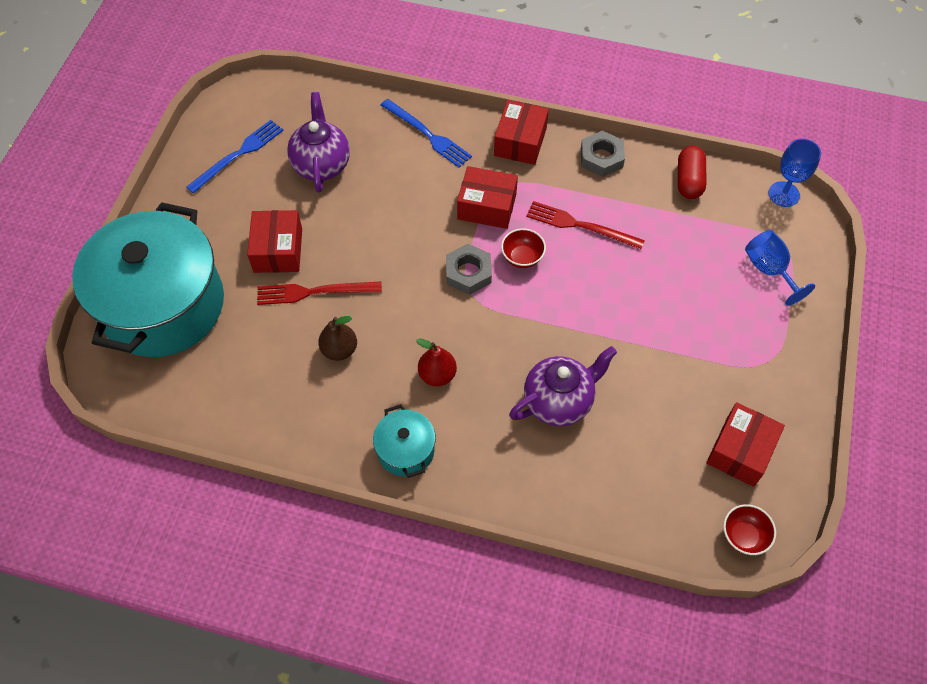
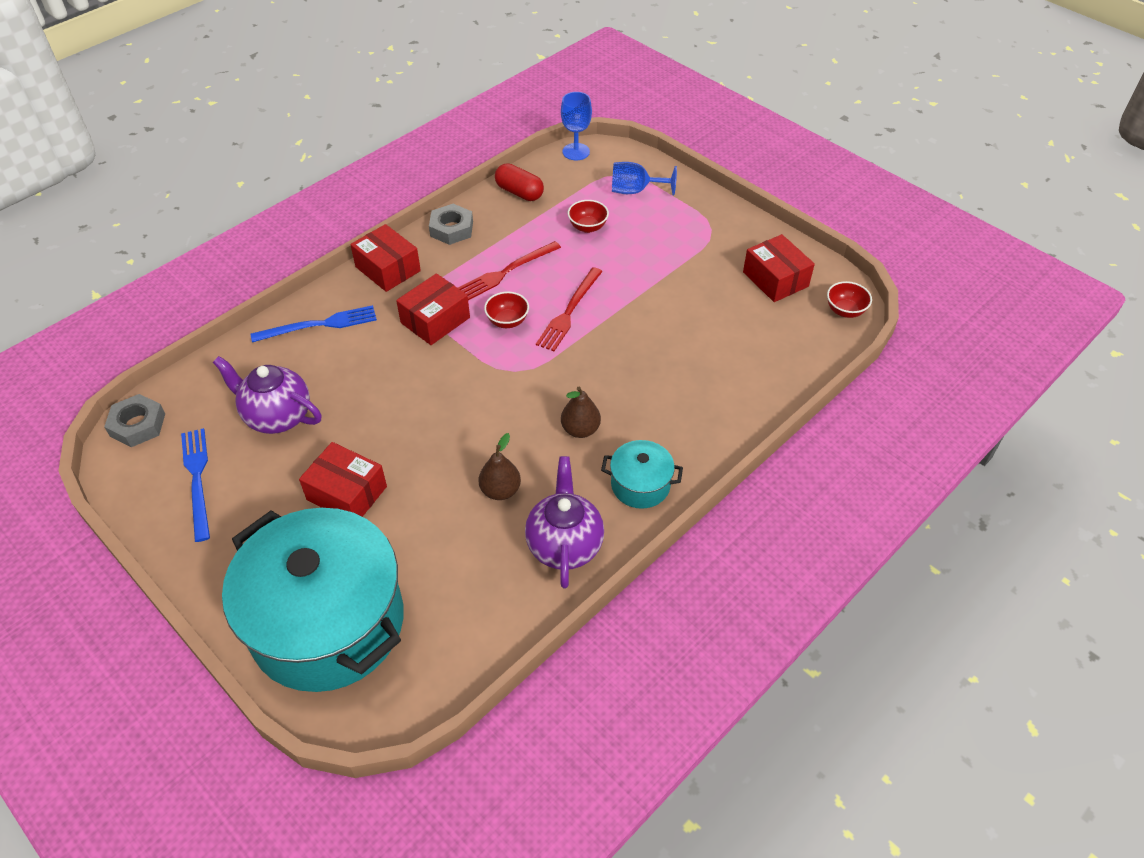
camera: 60 degrees left, 10 degrees down
red fork [257,281,382,305] -> red fork moved to [536,267,603,351]
red pear [416,339,457,386] -> brown pear [561,387,601,438]
grey nut [446,244,492,295] -> grey nut moved to [104,394,165,447]
purple teapot [509,346,617,426] -> purple teapot moved to [525,456,604,588]
none -> red bowl [568,200,609,233]

